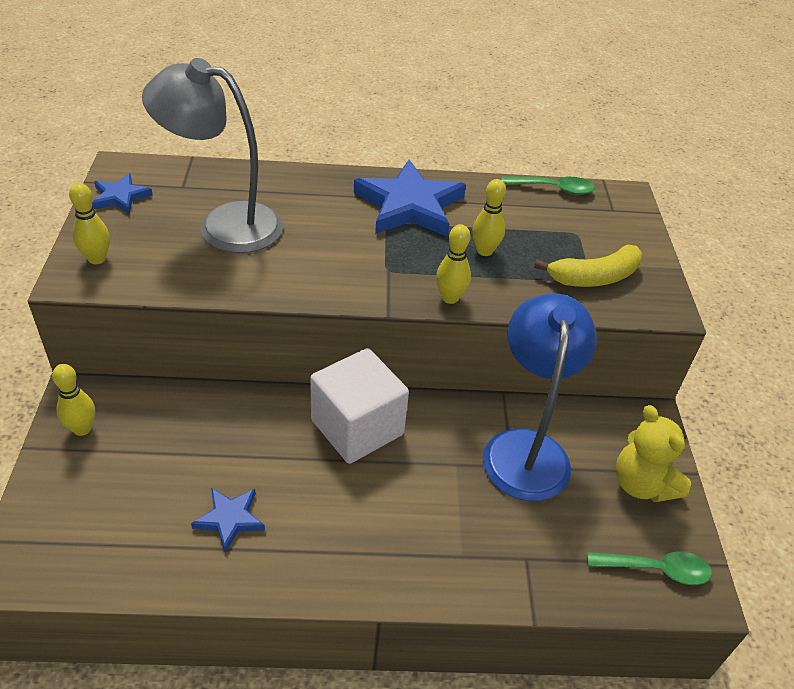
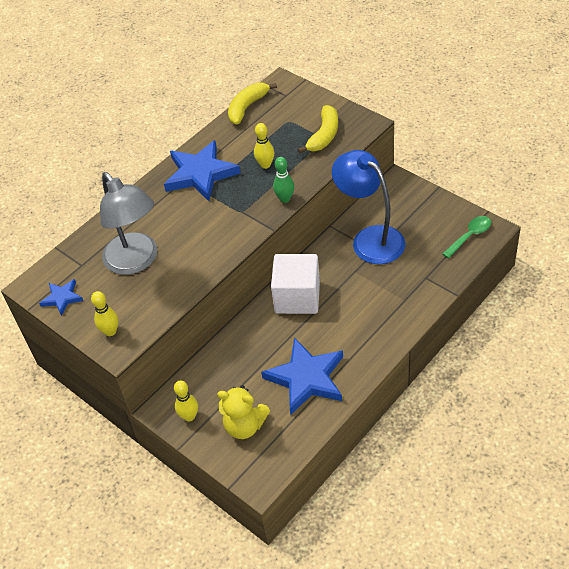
camera: 40 degrees left, 5 degrees up
grey lamp [142,58,283,253] -> grey lamp turned 90 degrees counterclockwise [100,172,157,275]
blue star [191,488,265,552] -> blue star [261,338,343,414], size x1.97
yellow bowling pin [436,224,471,304] -> green bowling pin [273,157,294,203]
green spoon [502,177,595,195] -> yellow banana [228,83,277,124]
yellow teddy bear [616,405,691,502] -> yellow teddy bear moved to [217,385,270,439]

